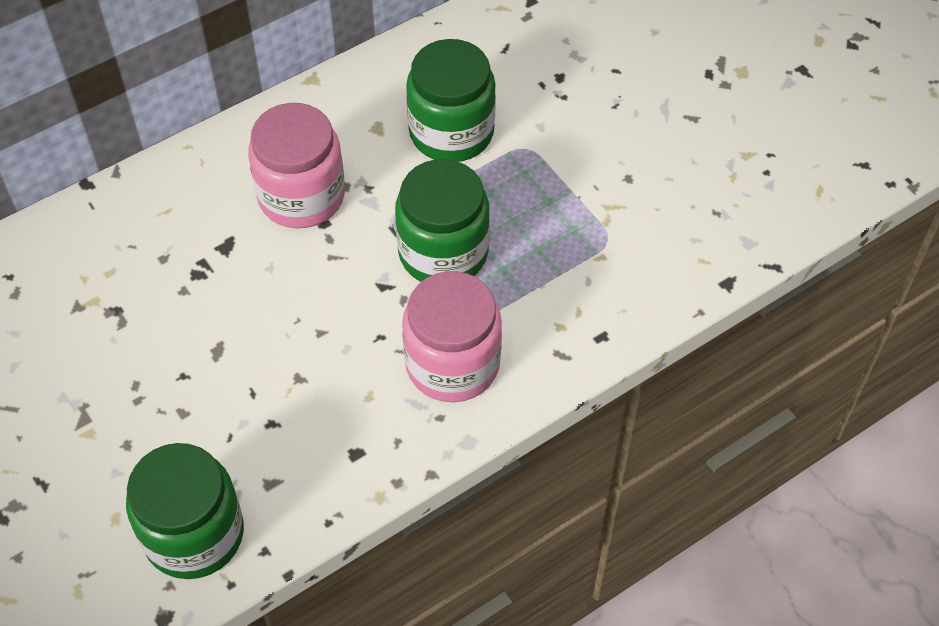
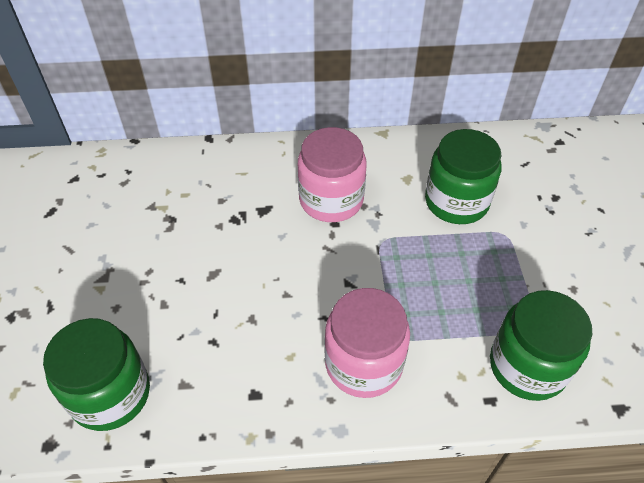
camera: 30 degrees right, 5 degrees down
green jar [395,159,490,282] -> green jar moved to [490,290,592,401]

